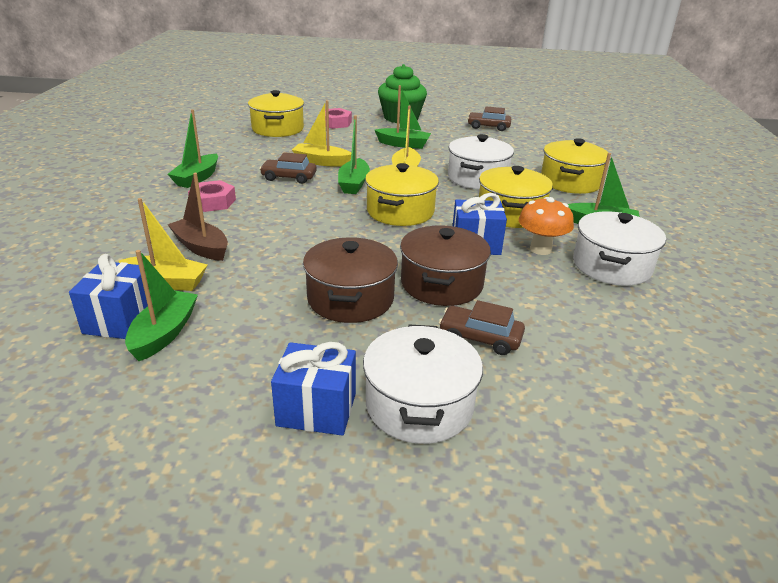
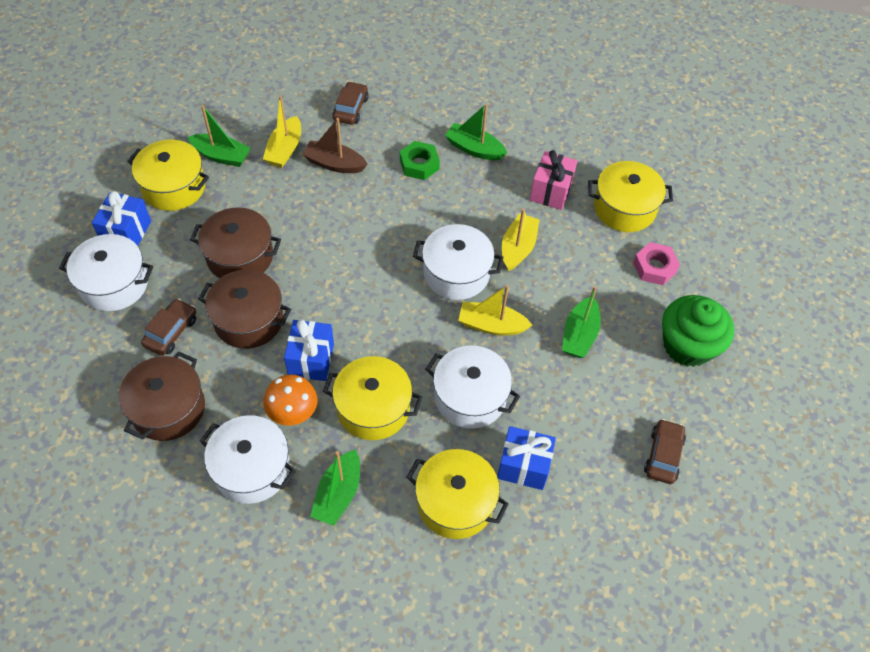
camera: 95 degrees right, 25 degrees up
blue gift [69,254,148,339] -> blue gift moved to [497,426,556,490]
brown boat [168,173,228,261] -> brown boat turned 120 degrees counterclockwise [302,118,367,173]
pink nut [188,180,236,212] -> green nut [400,141,440,180]
brown car [260,152,317,184] -> brown car moved to [333,81,369,125]
green boat [338,115,370,194] -> white pot [413,224,503,300]
yellow pot [365,163,439,226] -> yellow pot moved to [127,139,209,211]
none -> brown pot [119,351,205,441]
none -> pink gift [530,150,577,210]

